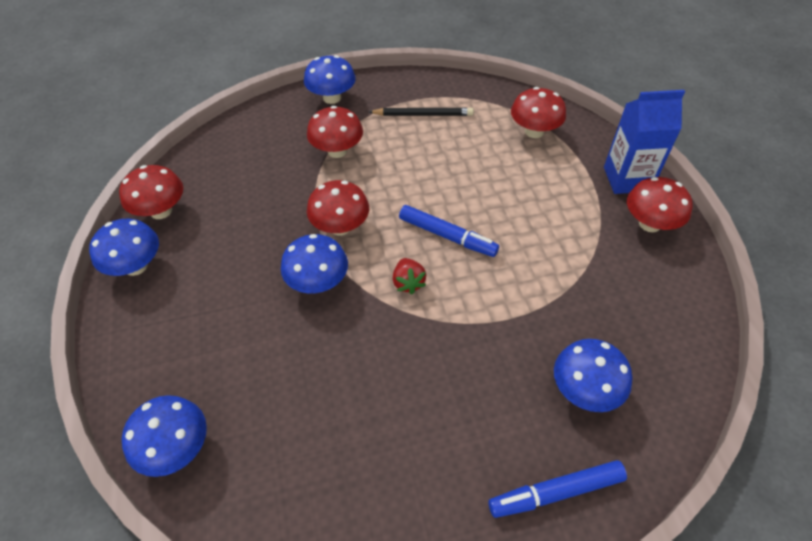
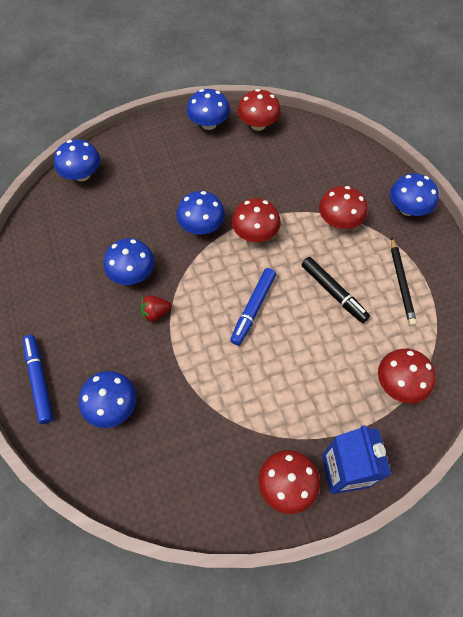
camera: 85 degrees right, 10 degrees up
red strawberry [392,258,426,294] -> red strawberry moved to [140,295,172,322]
none -> blue mushroom [104,238,155,285]
none -> black marker [301,257,370,323]

